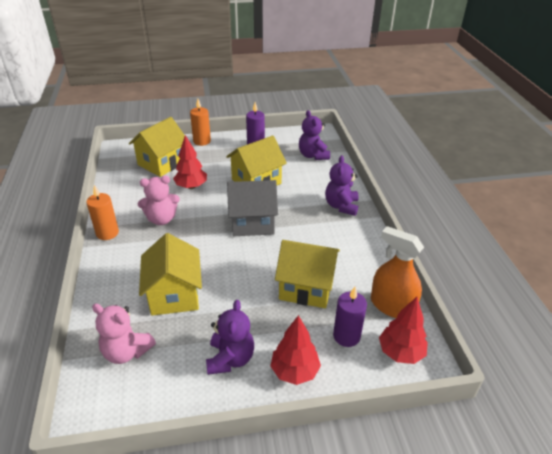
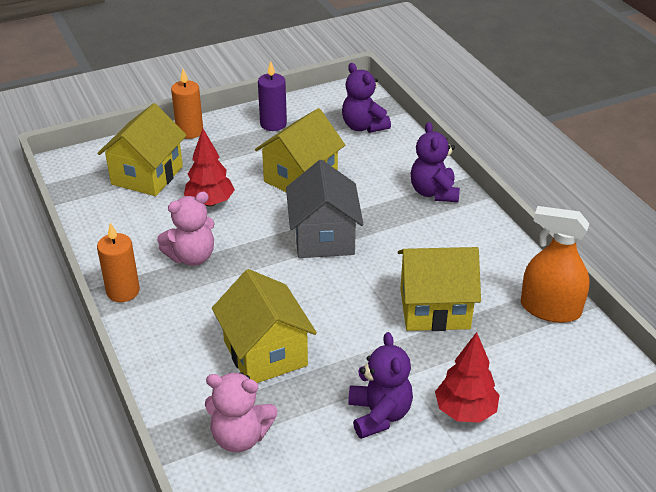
camera: 15 degrees left, 0 degrees up
grey house [227,180,278,236] -> grey house turned 75 degrees counterclockwise [286,160,363,258]
purple candle [333,287,367,347] -> none
red tree [379,297,428,364] -> none

